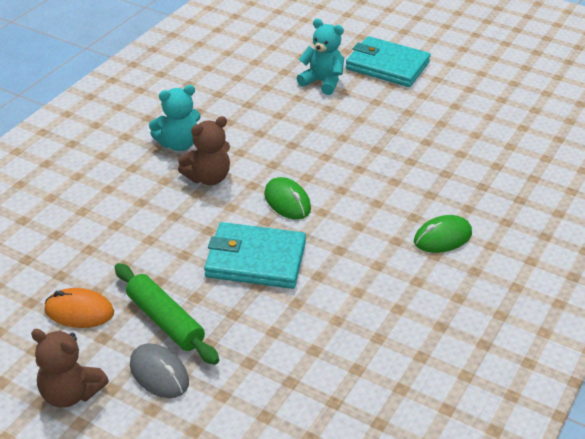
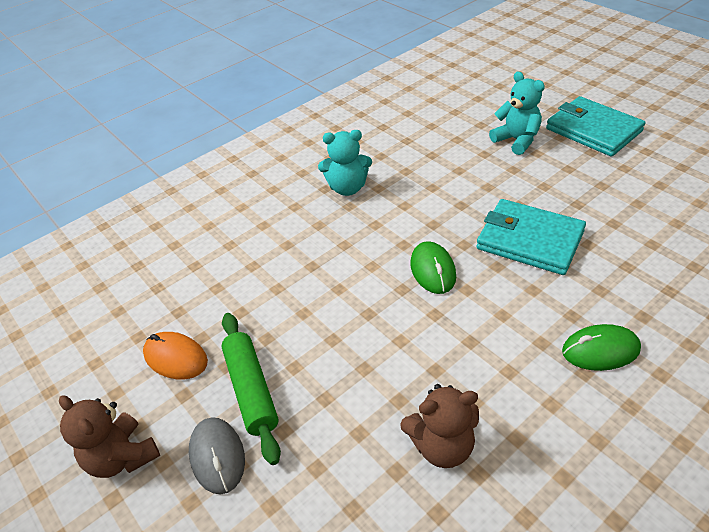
camera: 25 degrees right, 5 degrees up
brown teddy bear [178,116,230,185] -> brown teddy bear moved to [400,384,479,468]
turquoise wallet [204,222,306,289] -> turquoise wallet moved to [476,199,586,275]

